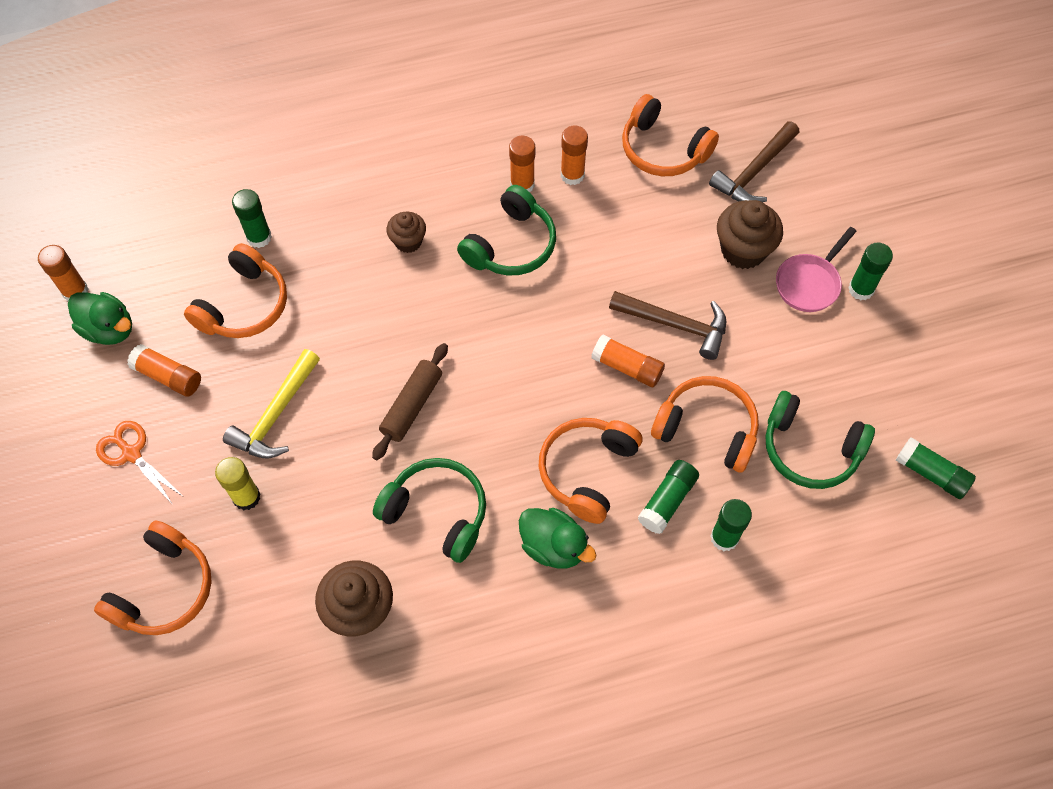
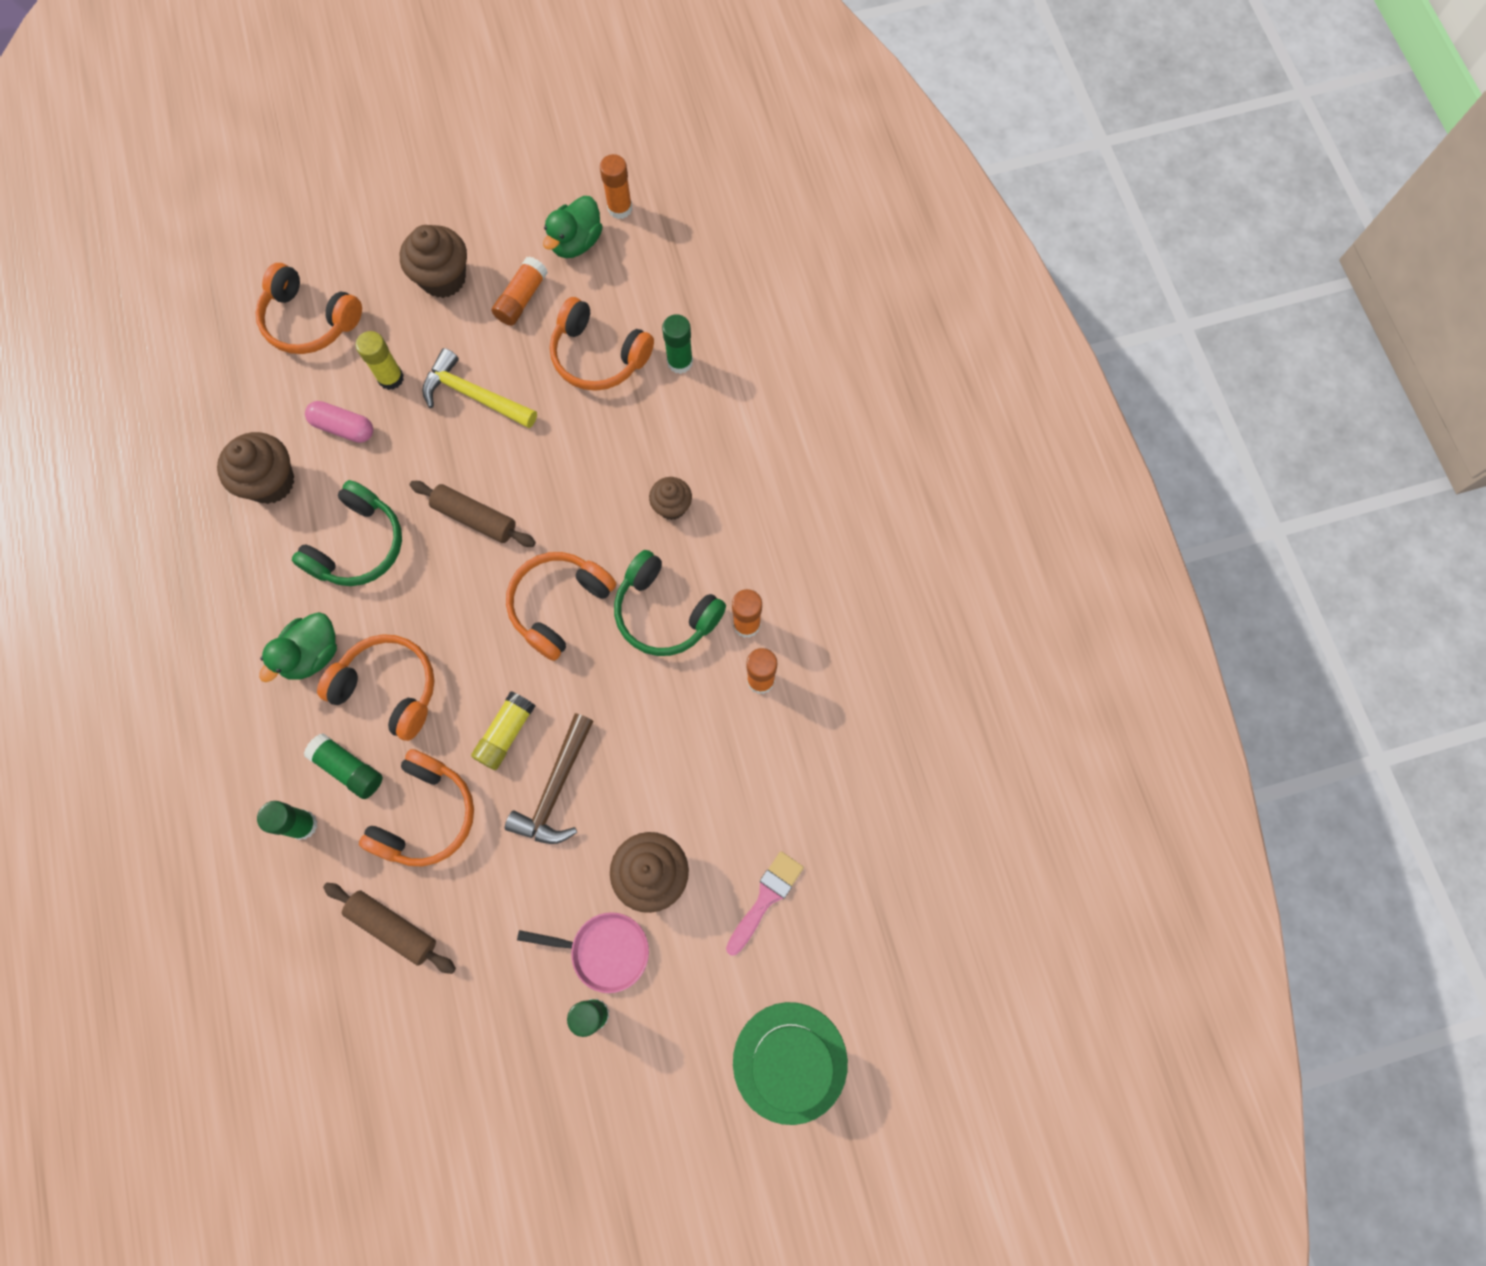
camera: 90 degrees right, 10 degrees up
orange scissors [96,421,184,506] -> brown cupcake [400,225,467,298]
orange glue stick [591,335,665,387] -> yellow glue stick [471,691,535,770]
orange headphones [622,94,719,176] -> orange headphones moved to [506,552,616,661]
brown hammer [709,121,799,202] -> pink brush [726,851,804,956]
green headphones [765,391,875,489] -> brown rolling pin [323,883,456,974]
pink pan [776,227,857,312] -> pink pan turned 150 degrees clockwise [517,912,649,993]
green glue stick [896,437,976,499] -> none
none -> pink capsule [305,401,373,443]
none -> green hat [733,1002,848,1125]

